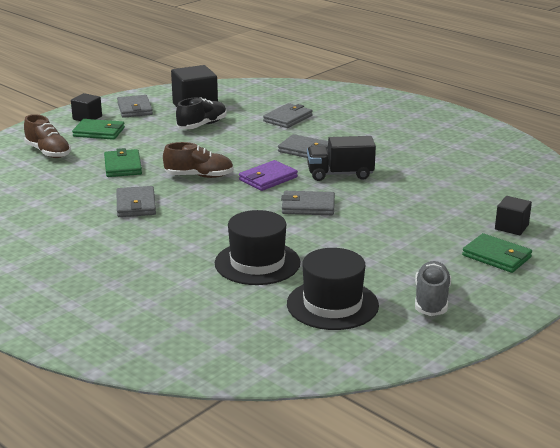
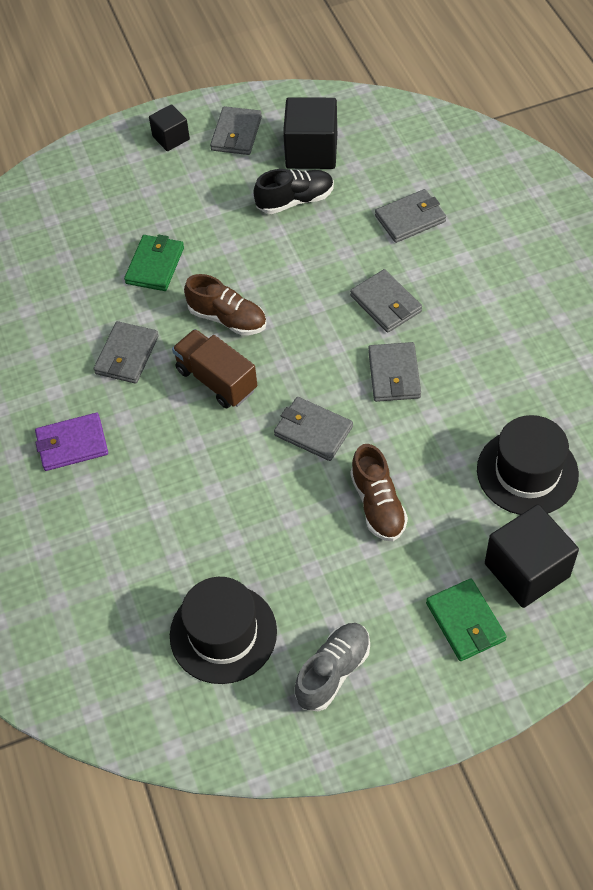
camera: 30 degrees right, 30 degrees up
brown shoe [24,114,71,158] -> brown shoe moved to [350,444,408,541]
green wallet [72,119,125,140] -> none
black hat [215,210,301,285] -> black hat moved to [477,415,579,515]
purple wallet [239,160,298,191] -> purple wallet moved to [35,413,108,471]
black truck [307,136,376,181] -> grey wallet [368,342,421,402]
black cube [495,196,532,235] -> black cube [485,504,579,608], size x1.75
none -> brown truck [172,329,257,409]

